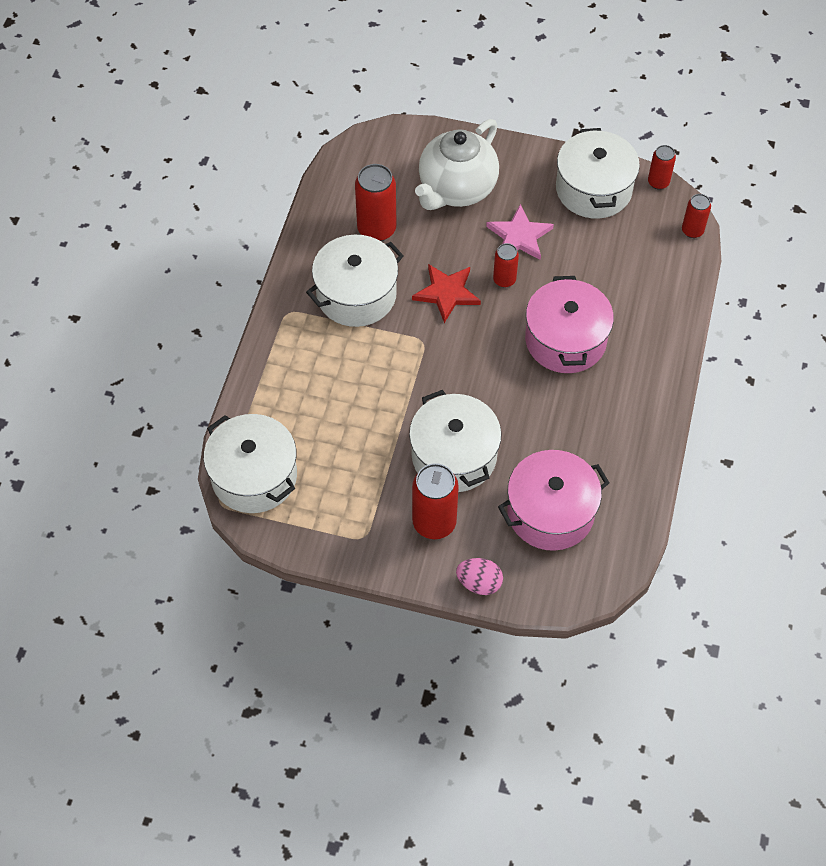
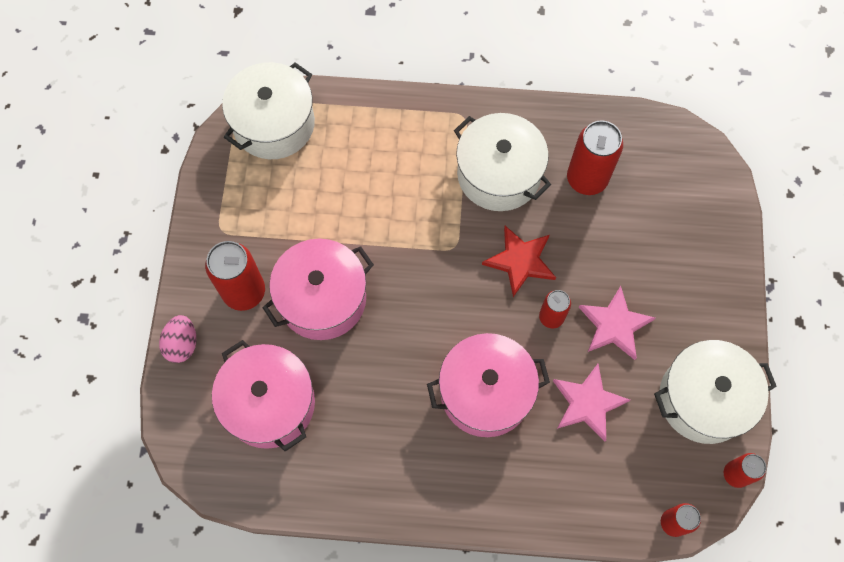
camera: 80 degrees right, 10 degrees up
white pot [409,390,501,492] -> pink pot [263,239,374,340]
white teapot [415,119,499,210] -> none
none -> pink star [553,364,630,442]

